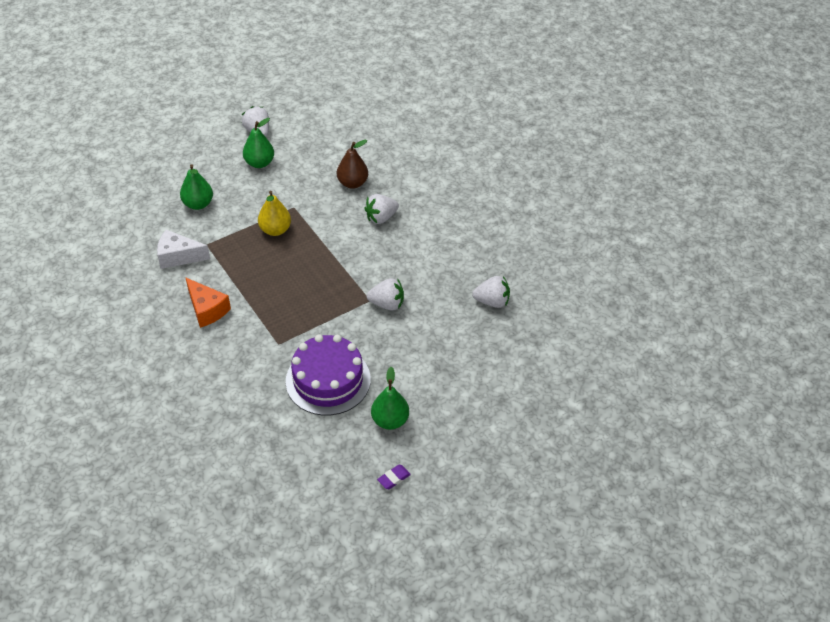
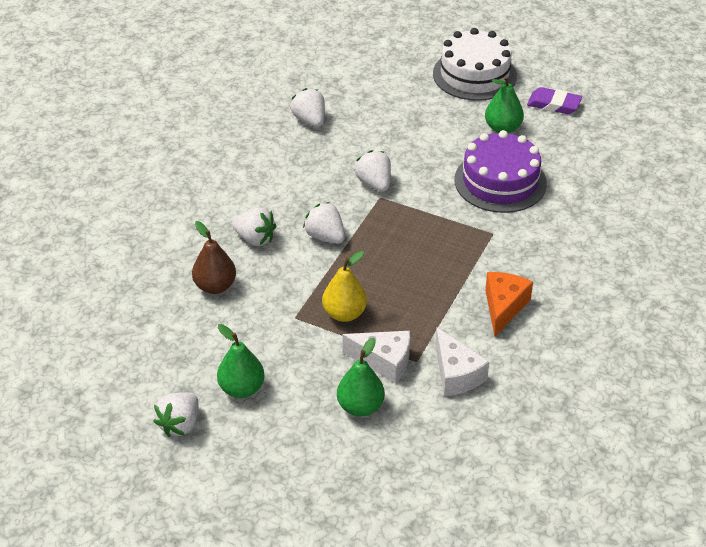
camera: 120 degrees left, 5 degrees down
purple eraser [377,465,411,489] -> purple eraser [527,87,582,114], size x1.66
none -> white strawberry [303,202,345,244]
none -> white cheese [342,331,410,384]
none -> white cake [433,28,517,101]

